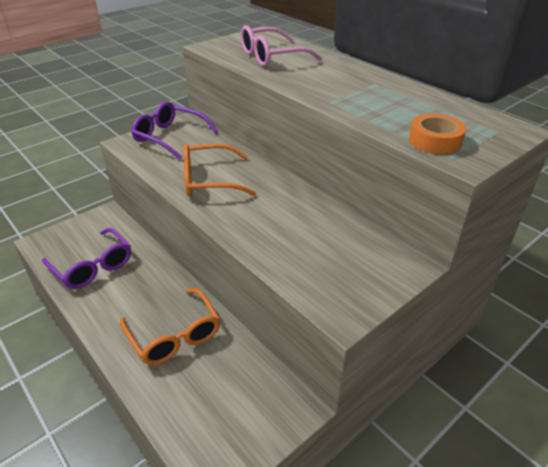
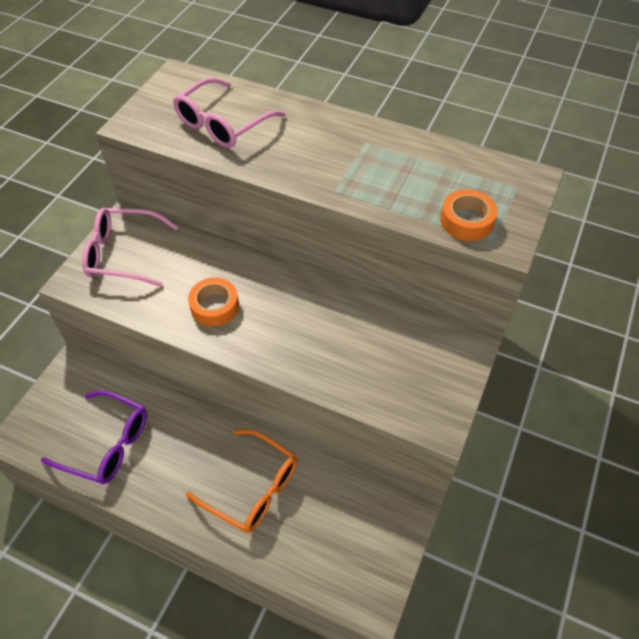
camera: 25 degrees left, 15 degrees up
purple glasses [131,102,218,159] -> pink glasses [82,208,178,287]
orange glasses [183,144,257,197] -> orange tape [188,277,239,326]

